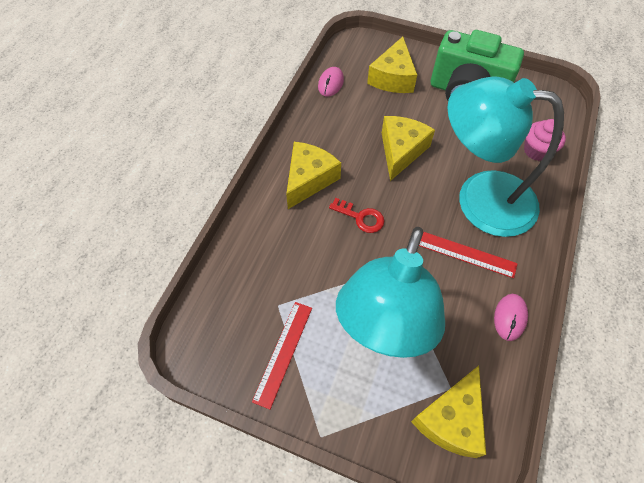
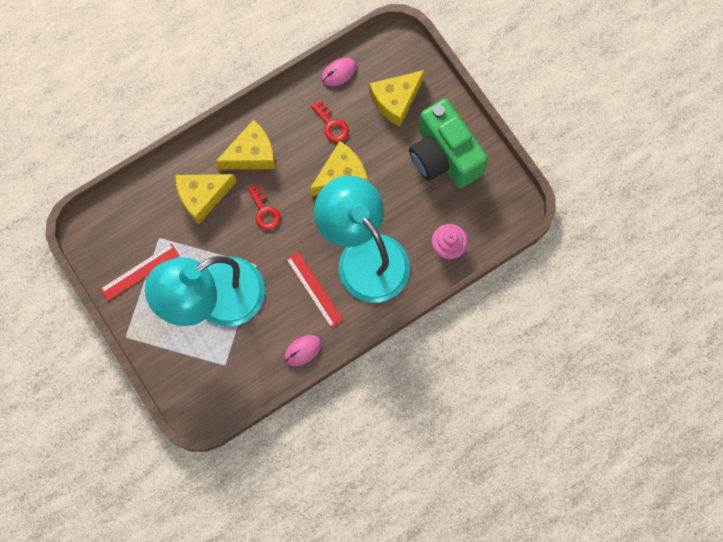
camera: 35 degrees right, 15 degrees up
yellow cheese [411,366,486,458] -> yellow cheese moved to [175,174,237,224]
none -> red key [311,100,349,142]

